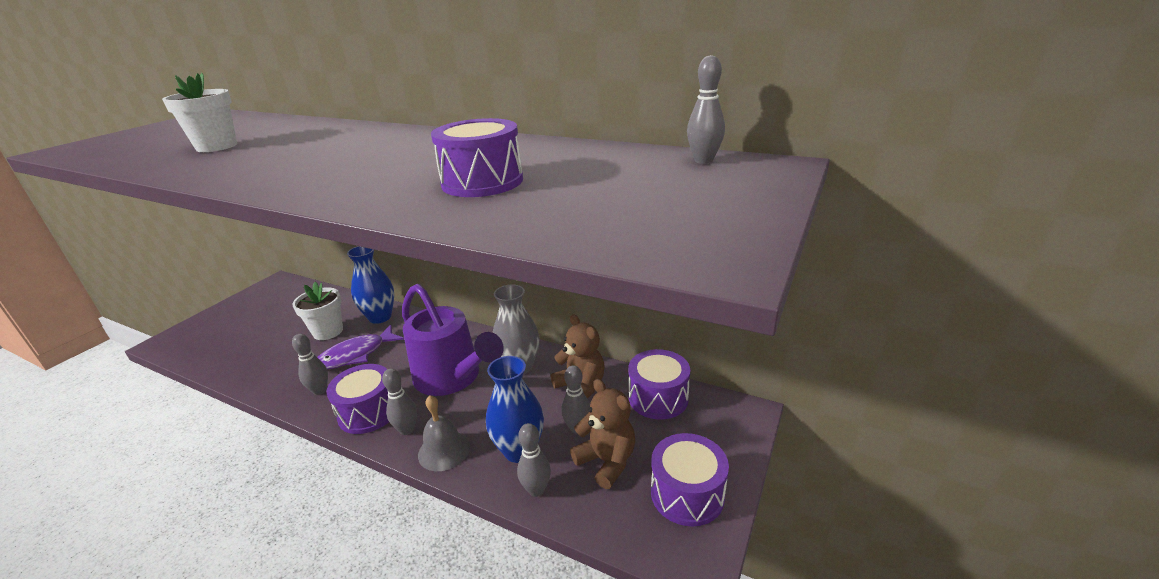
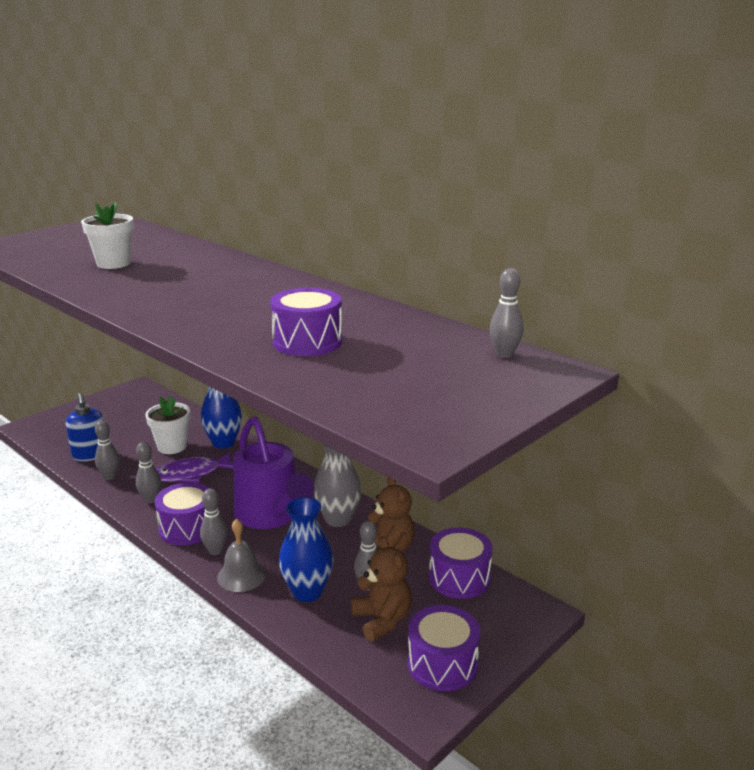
camera: 15 degrees right, 5 degrees down
grey bowling pin [517,423,551,497] -> grey bowling pin moved to [95,421,120,480]
none -> blue soap dispenser [66,393,104,461]

